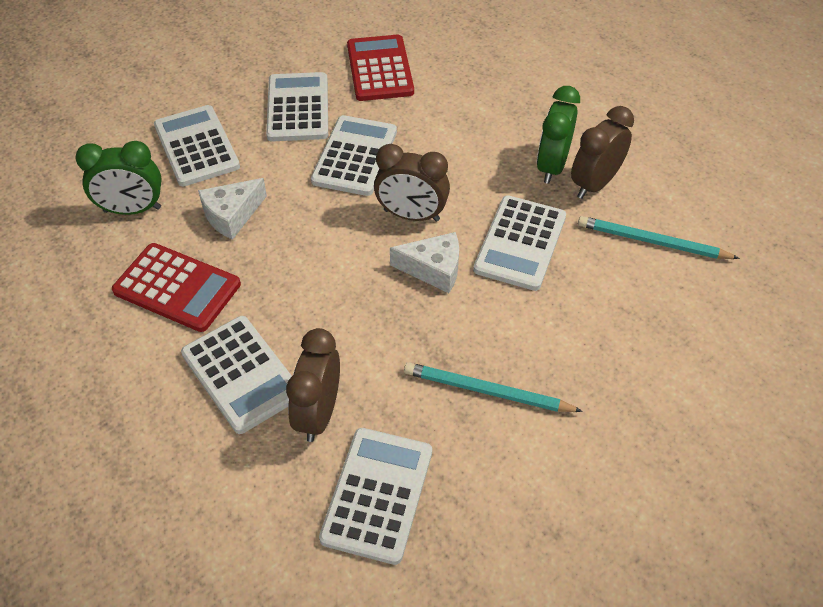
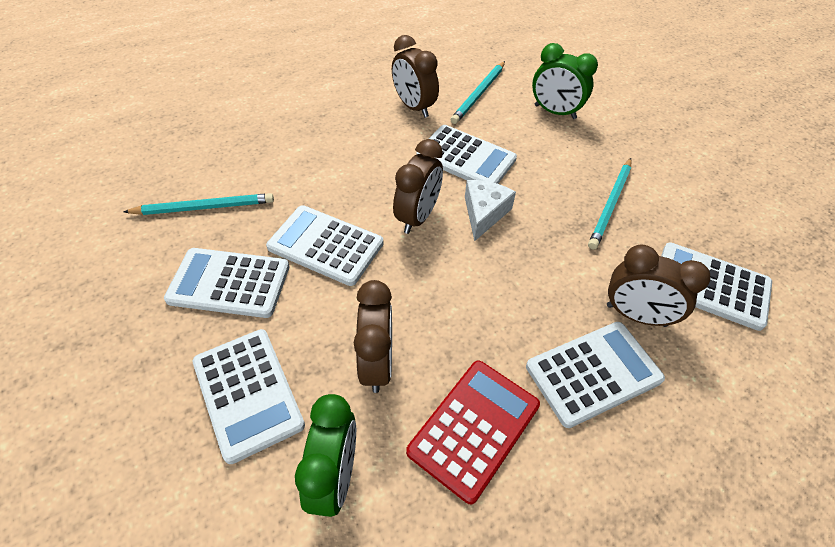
camera: 80 degrees left, 0 degrees up
white calculator [154,105,240,186] -> white calculator turned 105 degrees counterclockwise [192,329,305,464]
white cheese [198,178,267,240] -> brown clock [354,280,392,393]
red calculator [347,35,414,101] -> turquoise pencil [123,193,274,215]
green clock [537,86,580,184] -> green clock moved to [532,43,598,119]

